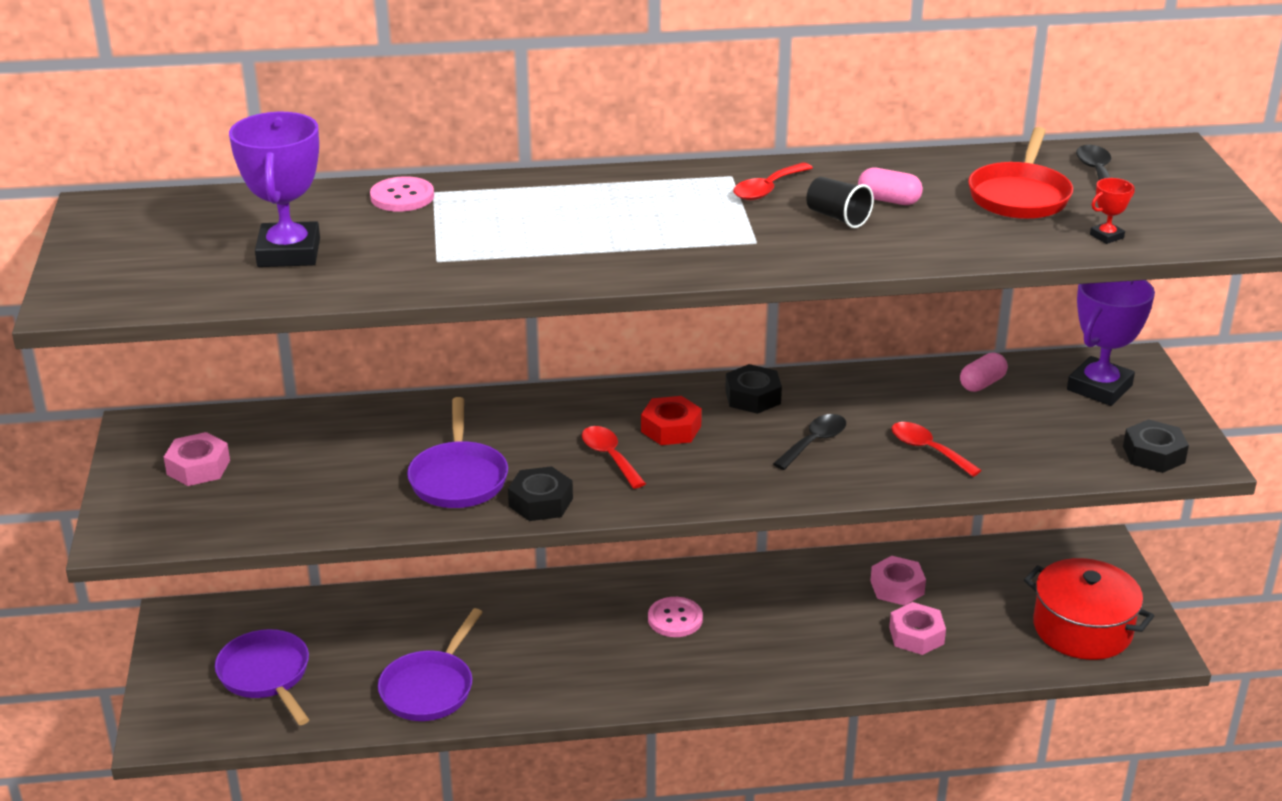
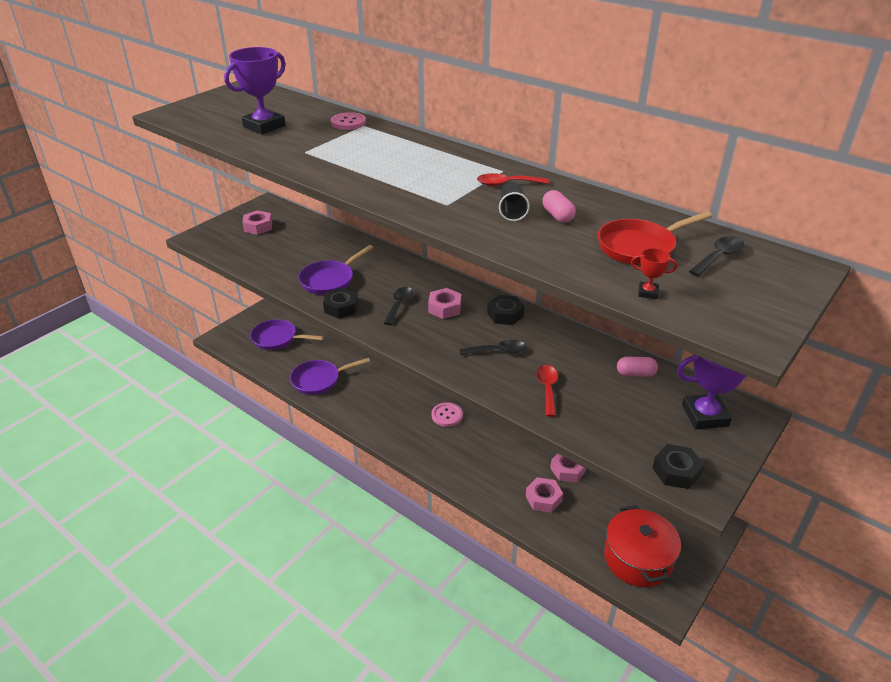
camera: 45 degrees right, 5 degrees up
purple pan [215,629,309,725] -> purple pan turned 90 degrees counterclockwise [250,319,324,350]
red spoon [582,426,646,489] -> black spoon [383,287,413,325]
red nut [641,396,702,445] -> pink nut [428,288,461,319]

